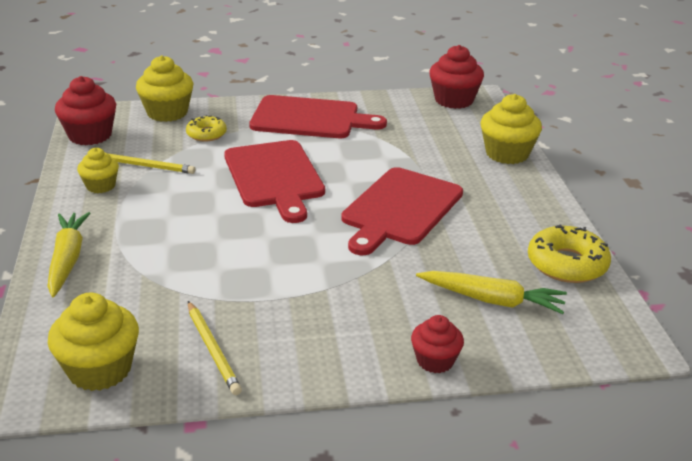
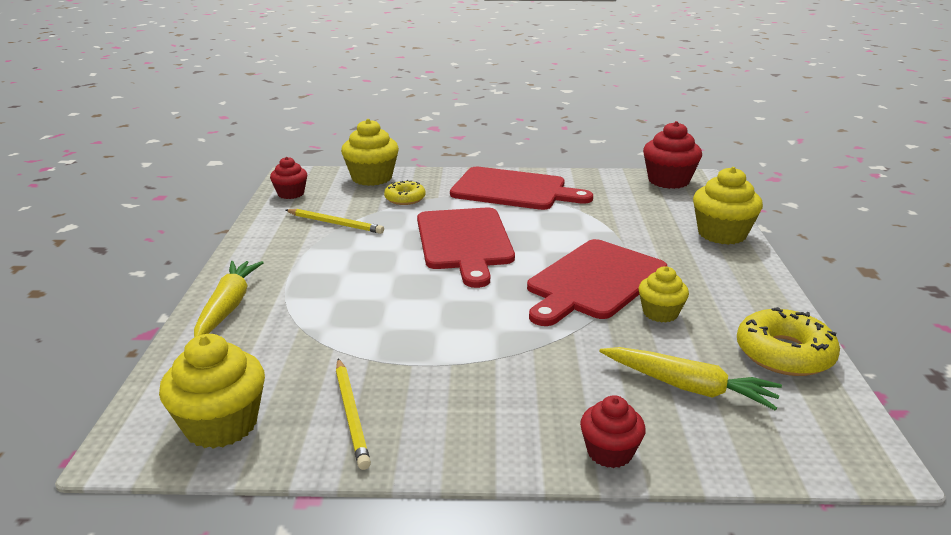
camera: 10 degrees right, 5 degrees down
red cupcake [55,76,116,145] -> red cupcake [270,157,307,199], size x0.62
yellow cupcake [77,148,119,193] -> yellow cupcake moved to [639,266,689,323]

